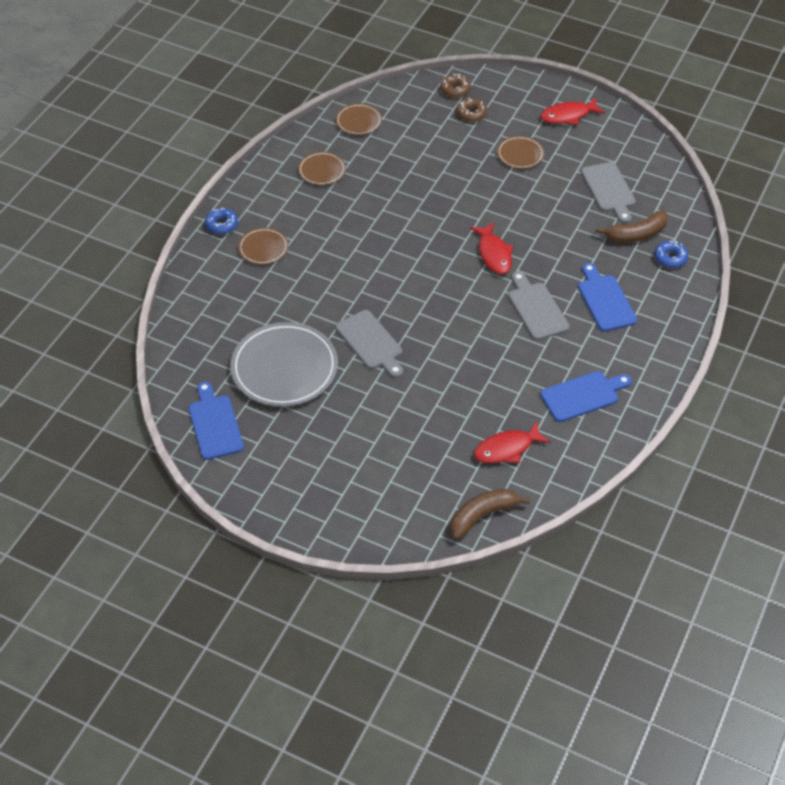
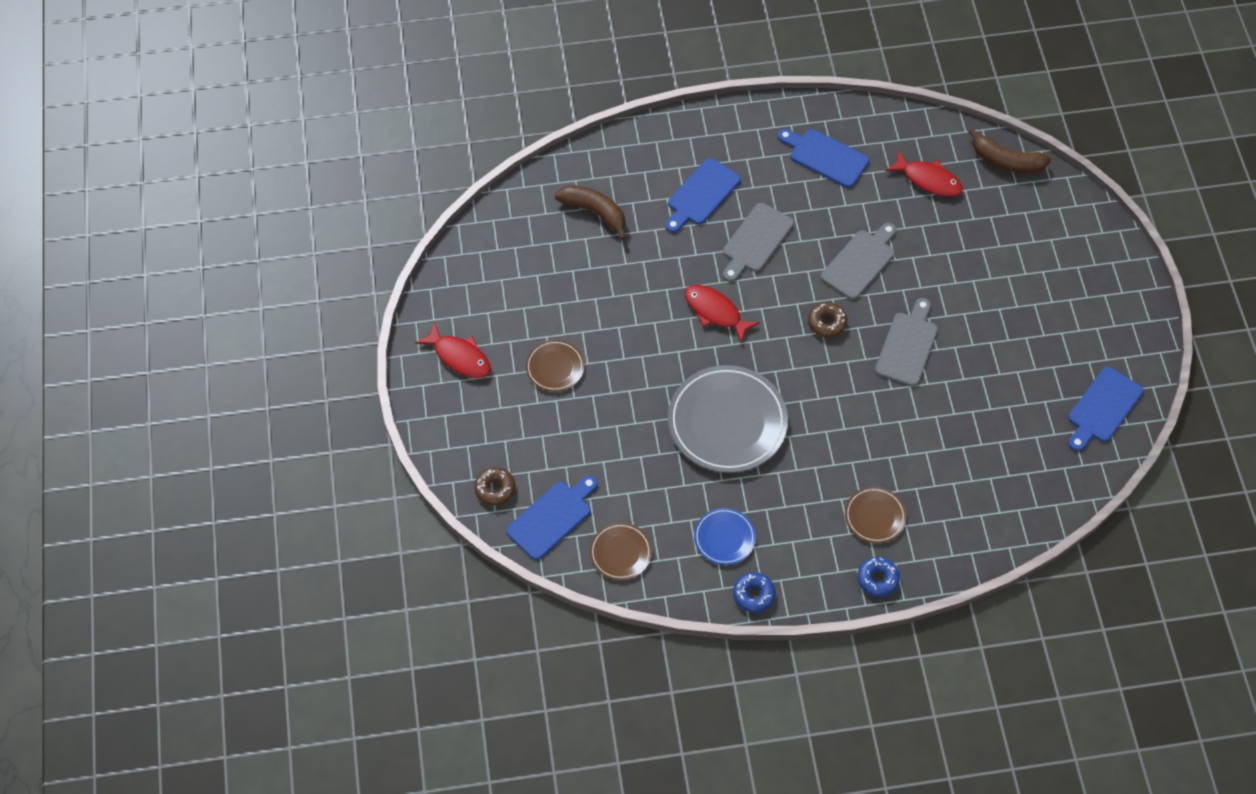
camera: 125 degrees left, 10 degrees up
grey plate [230,322,338,407] -> grey plate moved to [668,365,788,473]
brown plate [298,152,346,185] -> blue plate [694,508,756,565]
brown donut [456,98,487,122] -> brown donut moved to [808,302,847,338]
red fish [470,222,513,274] -> red fish turned 90 degrees counterclockwise [685,285,760,343]
grey cutting board [581,162,636,223] -> grey cutting board moved to [821,223,896,300]
blue donut [654,241,688,268] -> blue donut moved to [733,572,776,613]
none -> blue cutting board [506,475,598,560]

